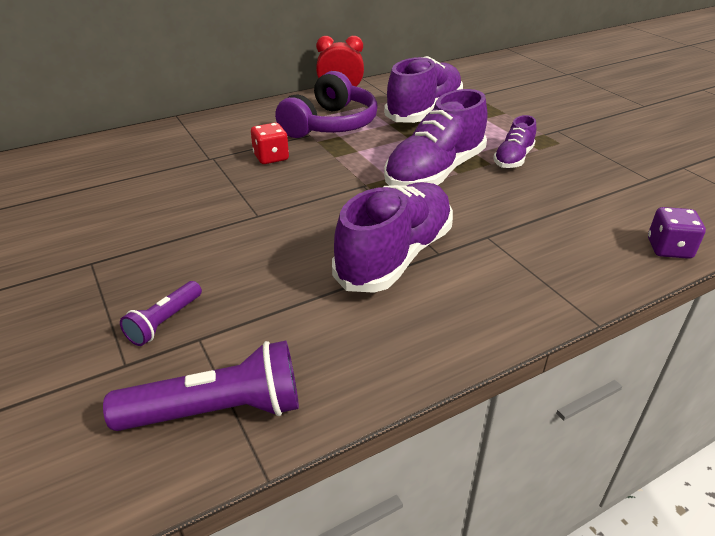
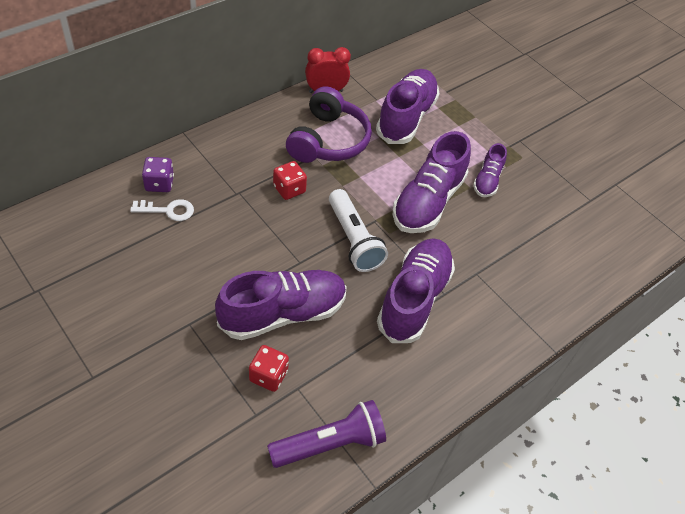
camera: 15 degrees left, 15 degrees up
purple flashlight [120,281,202,346] -> red dice [249,345,289,392]
purple dice [648,207,706,259] -> purple dice moved to [142,157,174,192]
none -> white key [130,199,194,221]
none -> purple shoe [215,270,347,340]
none -> white flashlight [329,189,388,272]

